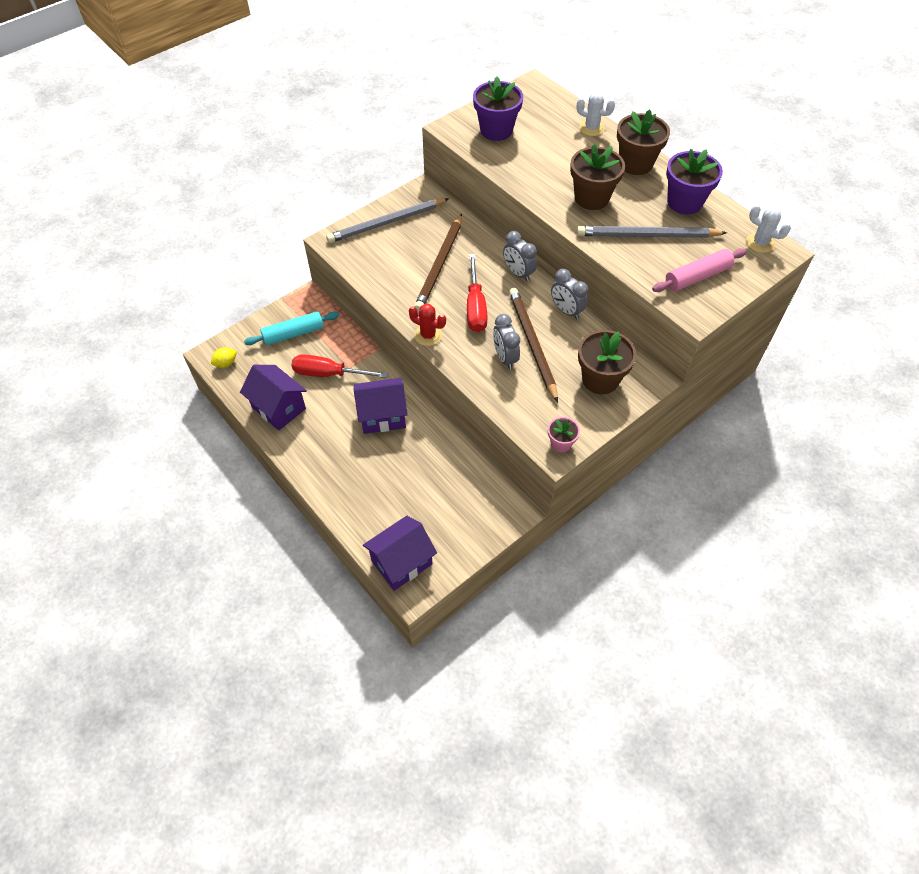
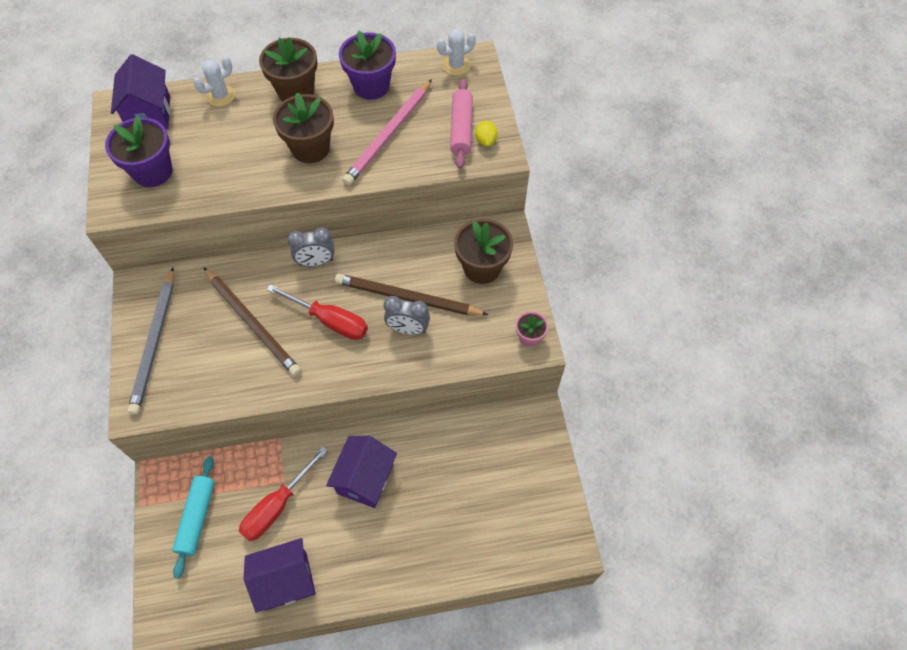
camera: 60 degrees left, 5 degrees up
yellow lemon [211,347,237,368] -> yellow lemon moved to [475,121,498,147]
purple house [363,516,437,591] -> purple house moved to [111,54,170,129]
red cactus [409,304,446,346] -> none
grey clock [551,269,588,320] -> none
grey pencil [577,226,727,238] -> pink pencil [342,79,432,186]

